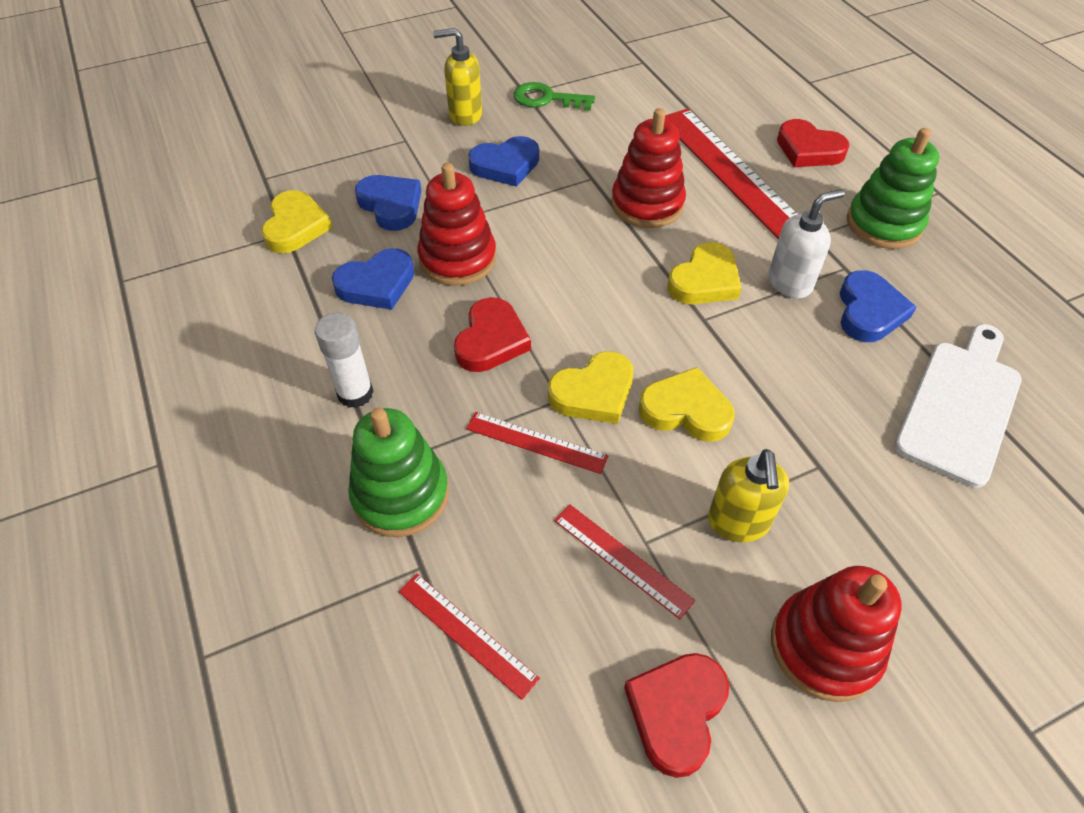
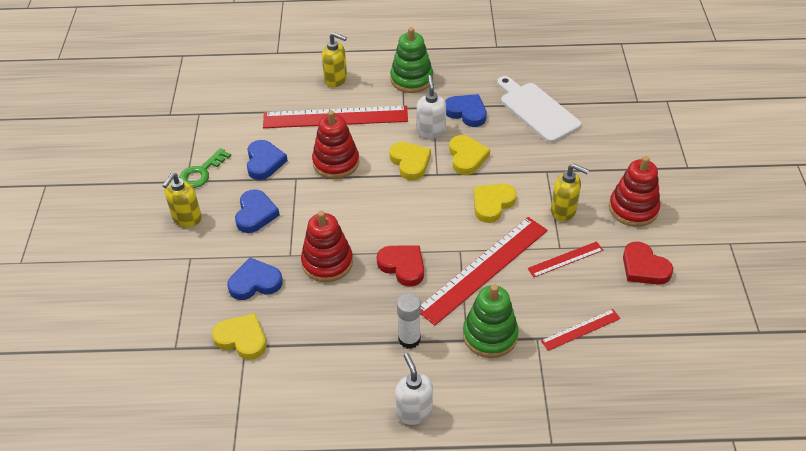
camera: 65 degrees left, 5 degrees down
blue heart [332,248,414,310] -> blue heart moved to [247,140,288,180]
red ruler [466,412,609,474] -> red ruler [421,217,548,326], size x2.07
yellow heart [548,351,633,424] -> yellow heart moved to [449,135,490,175]
red heart [777,119,850,167] -> yellow soap dispenser [322,32,347,87]
none -> white soap dispenser [395,353,433,425]

